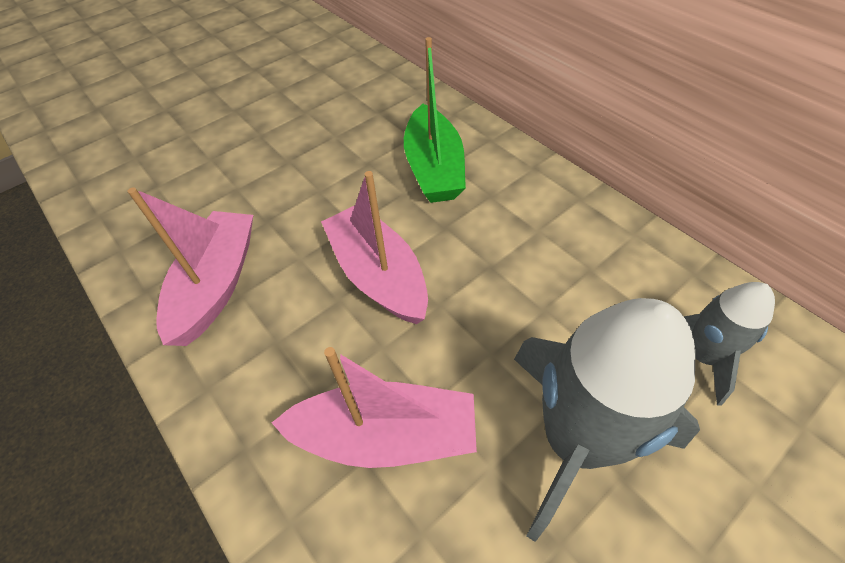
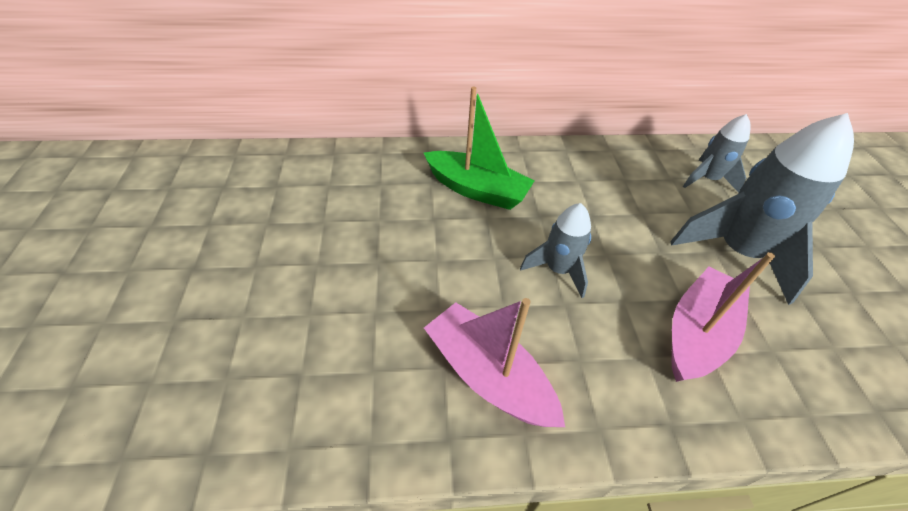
camera: 60 degrees left, 5 degrees down
pink boat [321,171,428,324] -> grey rocket [520,203,591,298]

